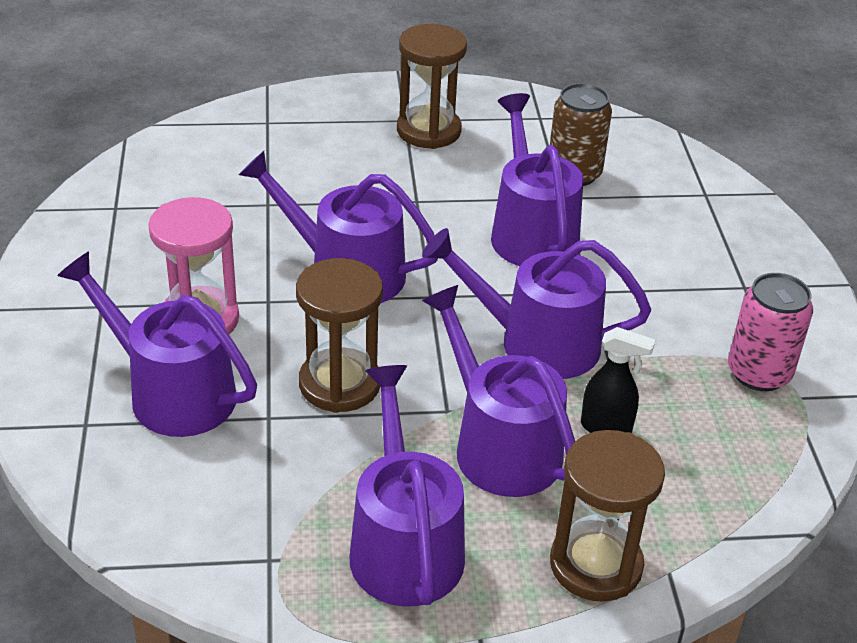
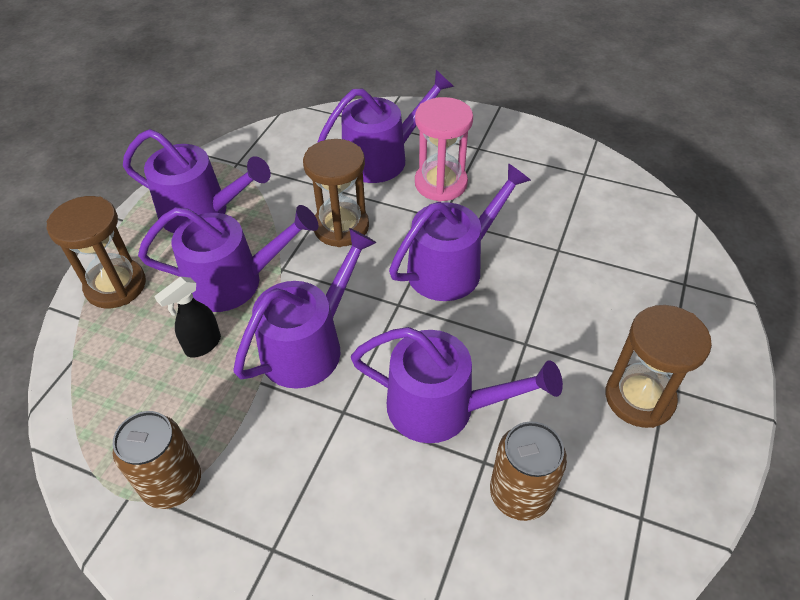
camera: 120 degrees right, 10 degrees up
pink can [728,273,813,391] -> brown can [113,411,201,509]

